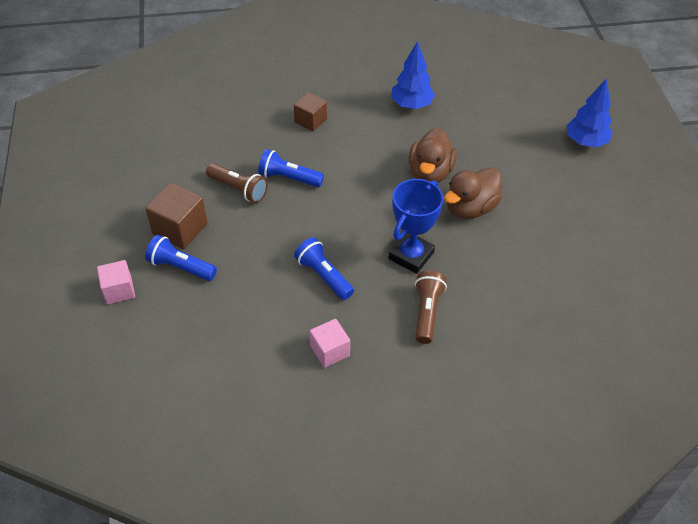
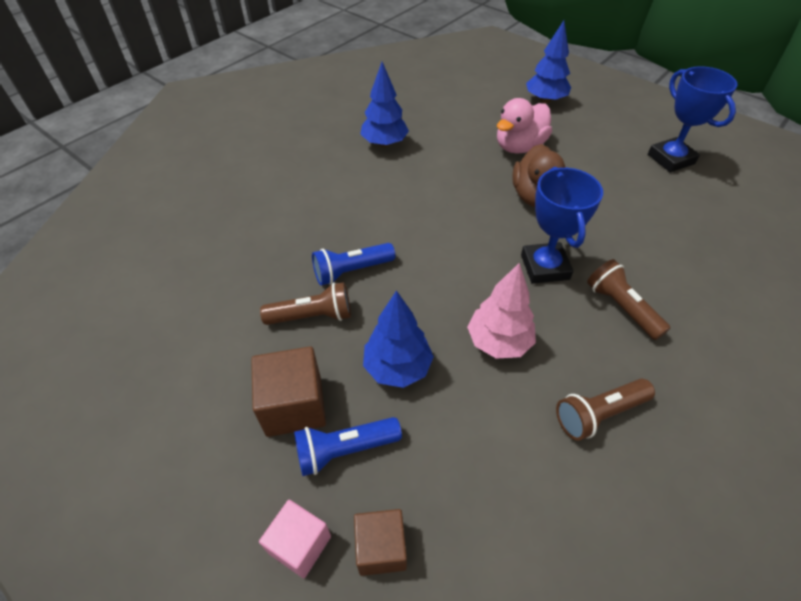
camera: 40 degrees left, 0 degrees up
brown cube [294,92,327,131] -> brown cube moved to [354,509,407,576]
blue flashlight [294,237,354,300] -> pink tree [467,263,536,359]
pink cube [310,319,350,368] -> brown flashlight [556,379,655,441]
brown duck [409,128,457,183] -> none
none -> blue tree [363,290,434,388]
none -> pink duck [497,98,552,154]
none -> blue trophy [648,66,737,173]

